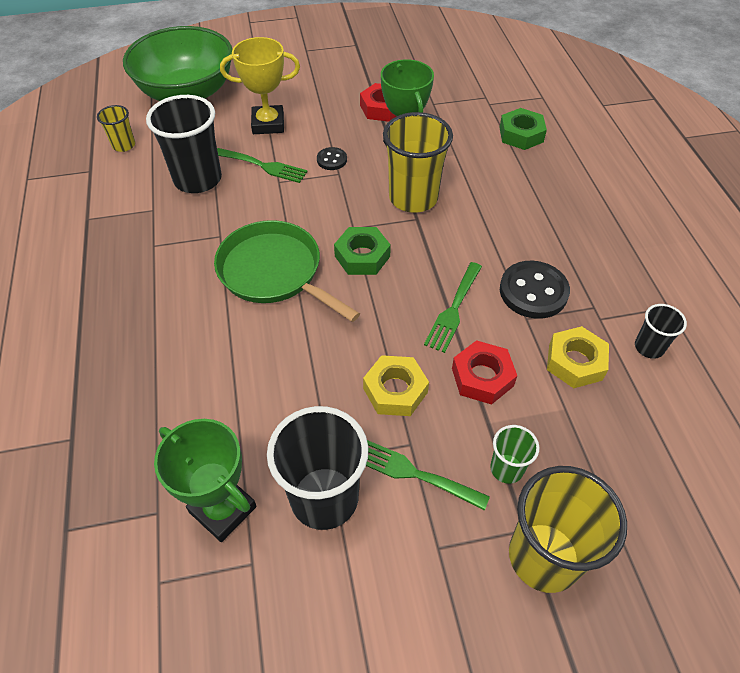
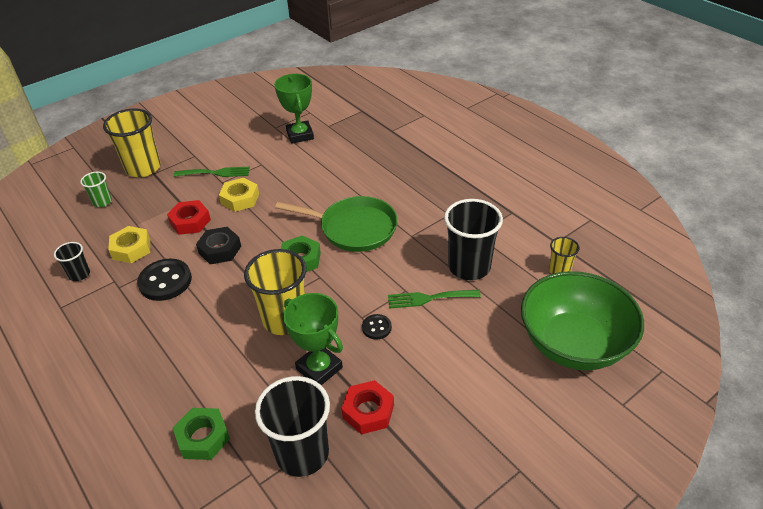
camera: 155 degrees right, 10 degrees down
green trophy [154,419,256,542] -> green trophy turned 60 degrees clockwise [274,74,314,144]
yellow trophy [220,37,300,134] -> none
black cup [267,406,368,530] -> black cup moved to [255,376,330,477]
green fork [424,262,482,353] -> black nut [196,227,241,264]
green cup [490,425,540,484] -> green cup moved to [80,172,112,207]

